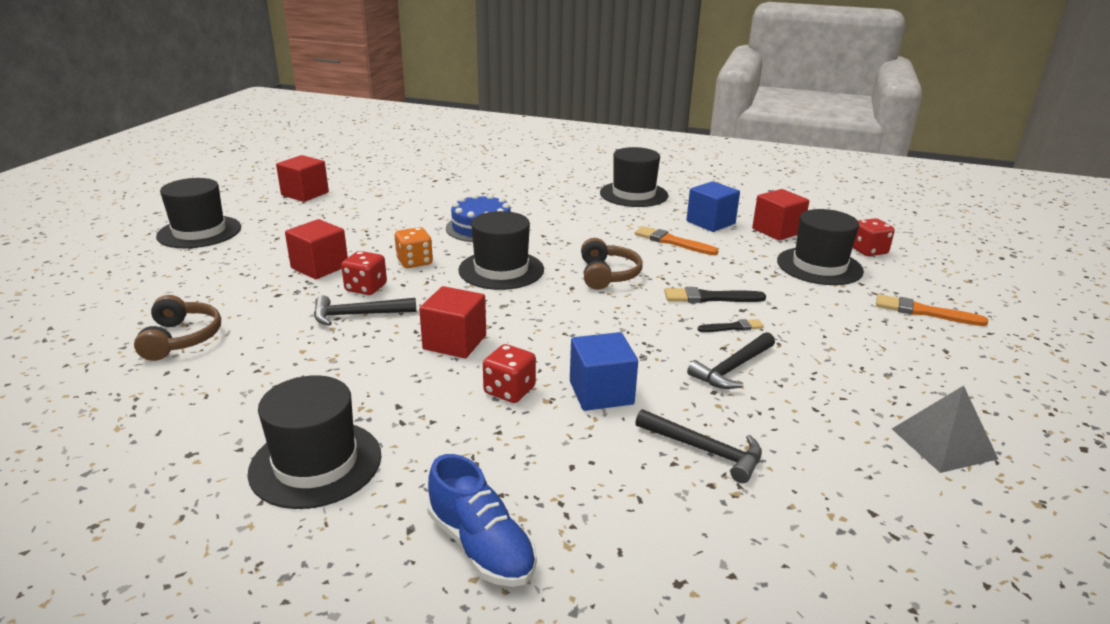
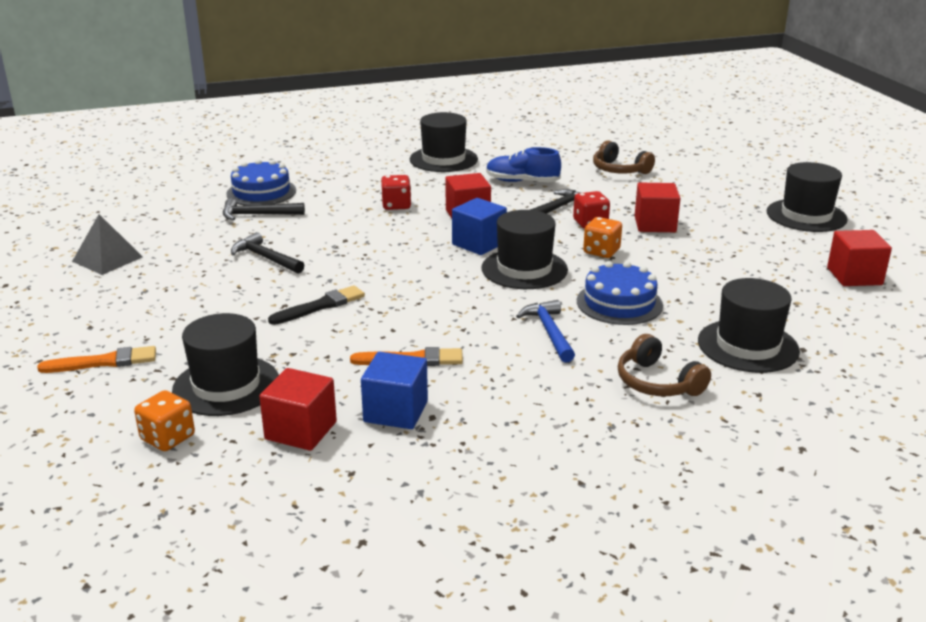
camera: 145 degrees right, 0 degrees up
blue shoe [427,454,537,587] -> blue shoe moved to [486,147,561,182]
blue cube [570,332,638,411] -> blue cube moved to [452,198,507,255]
brown headphones [581,238,643,290] -> brown headphones moved to [618,334,711,396]
black hat [600,147,668,207] -> black hat moved to [698,278,800,373]
black hammer [687,332,775,389] -> black hammer turned 60 degrees counterclockwise [231,232,304,274]
black brush [698,319,764,332] -> none
red dice [853,218,895,256] -> orange dice [134,390,195,451]
none -> blue cake [226,159,296,206]
none -> blue hammer [516,300,575,363]

